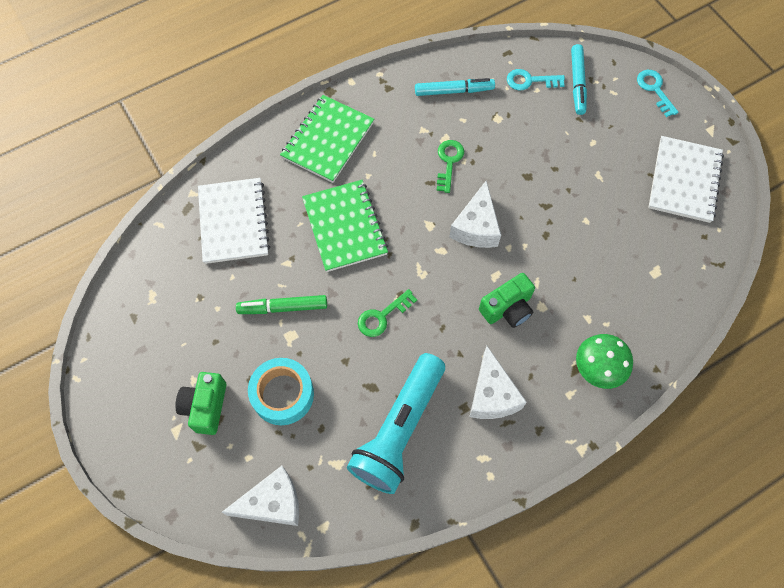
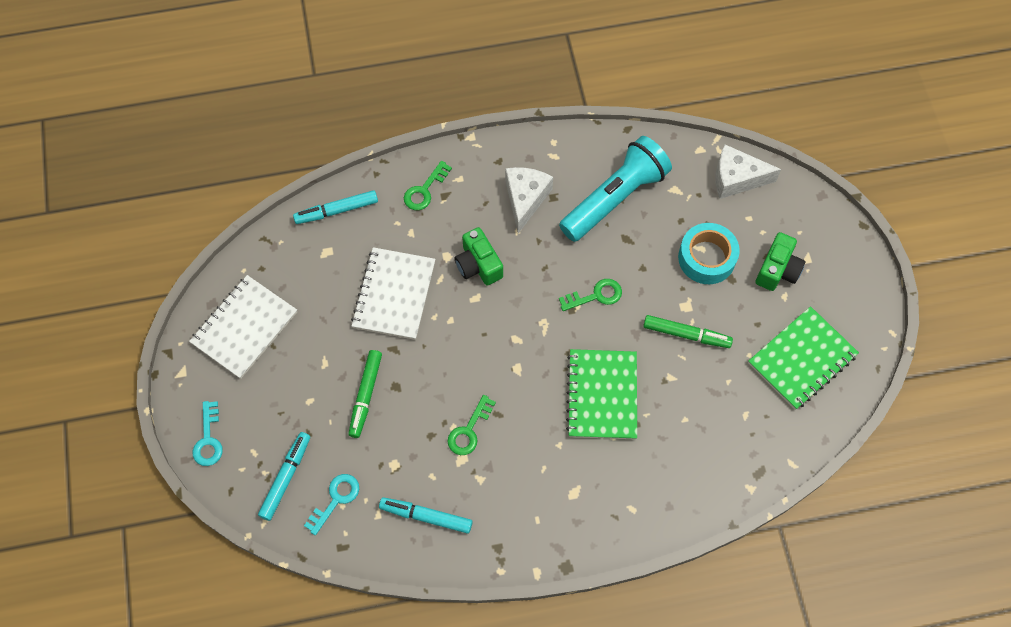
camera: 160 degrees left, 0 degrees up
white notebook [198,178,270,264] -> white notebook moved to [351,247,435,340]
green notebook [280,95,374,183] -> green notebook moved to [748,306,859,410]
white cheese [449,181,501,248] -> none
green camera [479,273,535,328] -> green camera turned 105 degrees counterclockwise [454,227,503,286]
turquoise key [507,69,565,90] -> turquoise key turned 75 degrees counterclockwise [304,474,359,535]
green mushroom [576,334,633,389] -> green key [404,161,452,210]
none -> turquoise marker [293,190,378,224]
none -> green marker [348,350,382,438]

